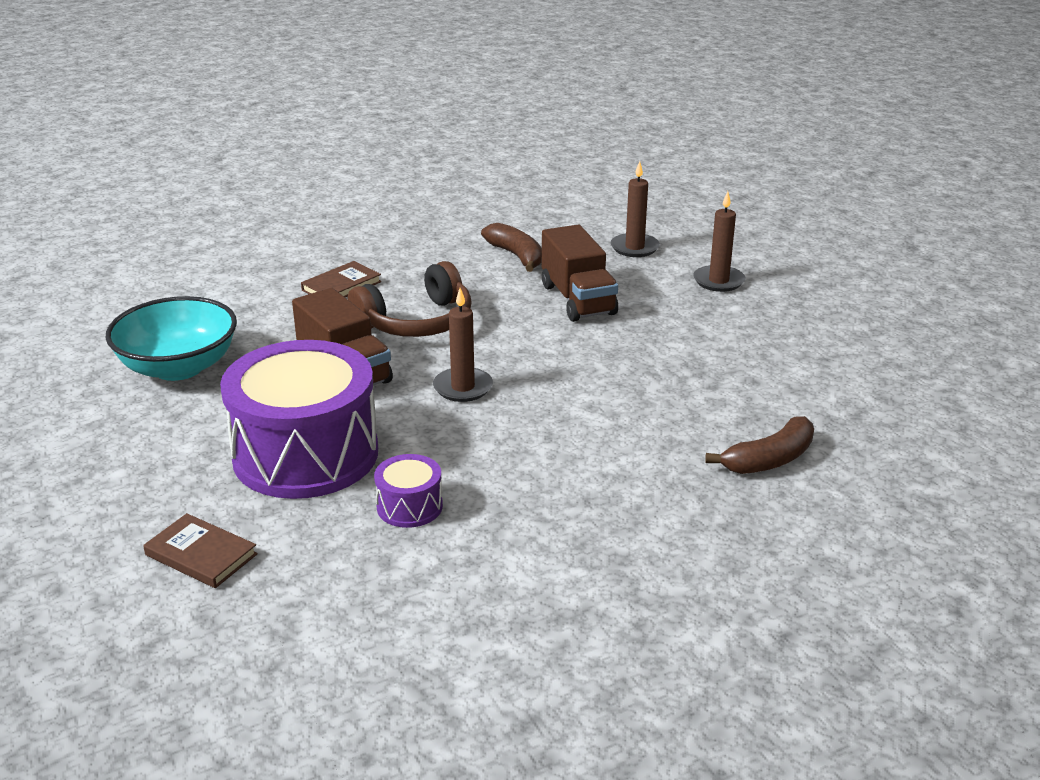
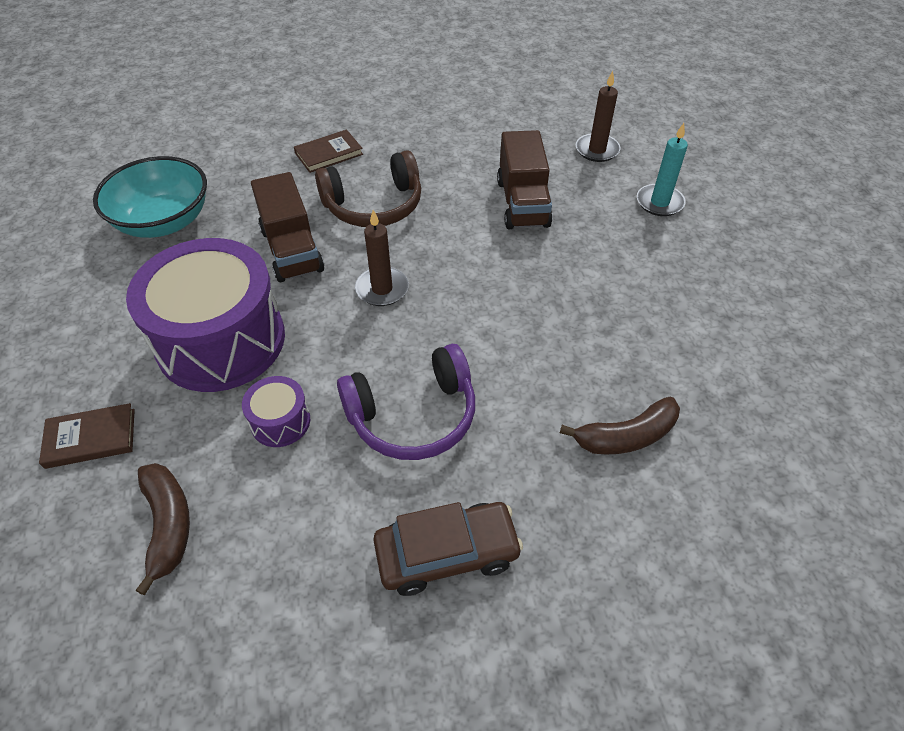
camera: 15 degrees right, 20 degrees up
brown book [143,513,258,588] -> brown book turned 60 degrees counterclockwise [39,403,135,469]
brown banana [481,223,542,272] -> brown banana moved to [135,463,190,595]
brown candle [693,191,745,292] -> turquoise candle [637,123,688,216]
none -> purple headphones [337,344,475,460]
none -> brown car [373,502,523,596]

